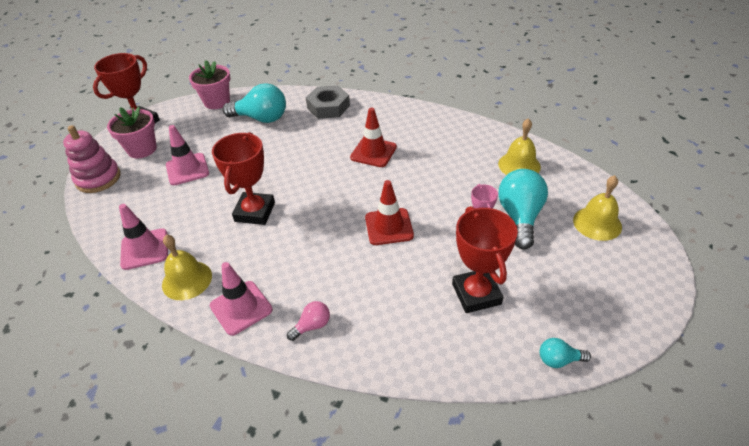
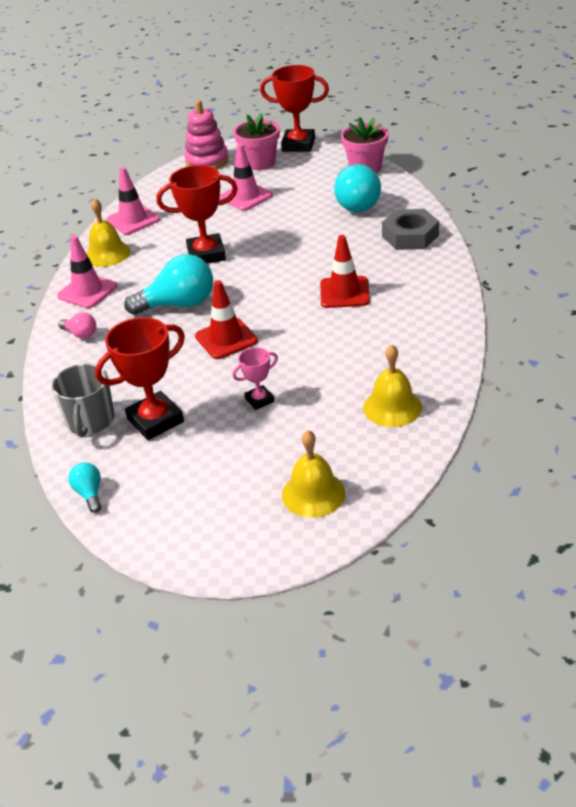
camera: 70 degrees right, 5 degrees down
turquoise light bulb [498,169,548,250] -> turquoise light bulb moved to [124,254,213,315]
none -> grey mug [52,364,114,437]

